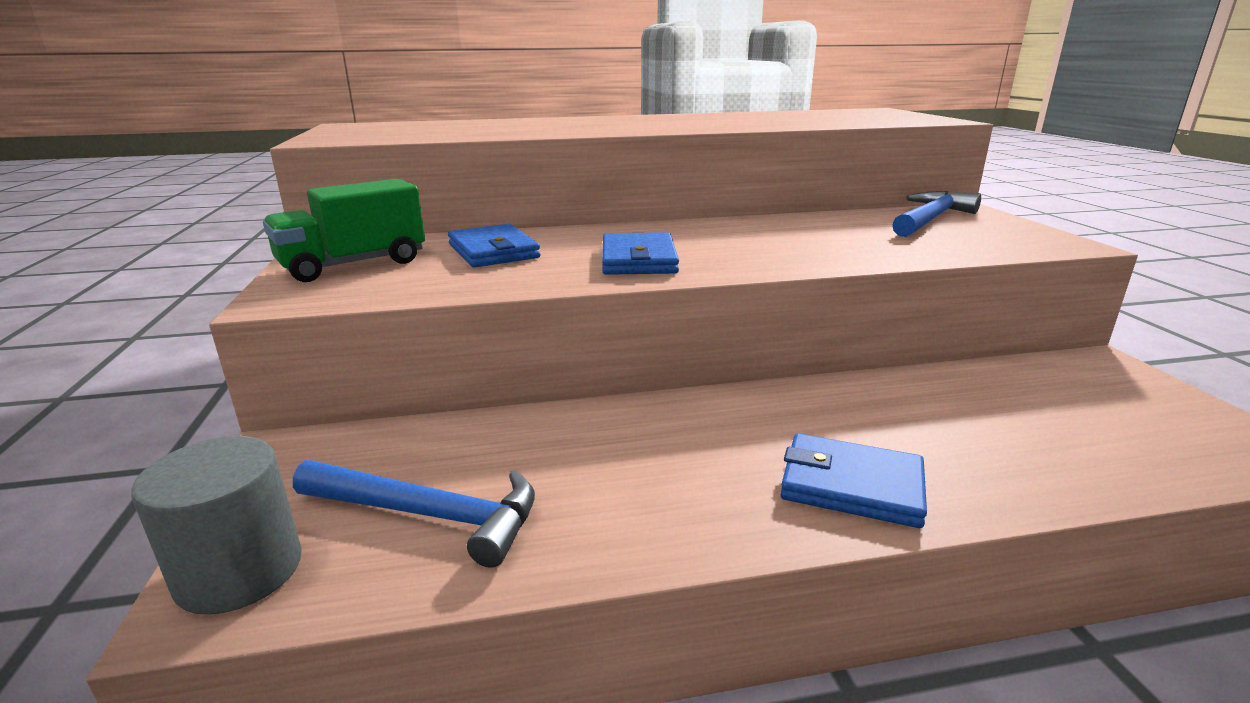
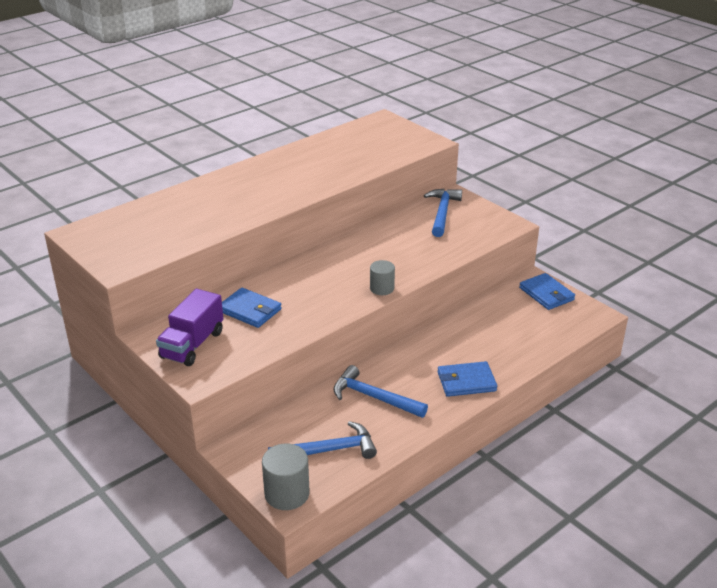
camera: 30 degrees left, 10 degrees up
green truck [263,179,425,282] -> purple truck [156,289,223,366]
blue wallet [602,232,679,275] -> blue wallet moved to [519,273,575,310]
none -> blue hammer [333,365,428,418]
none -> grey cylinder [370,260,395,295]

